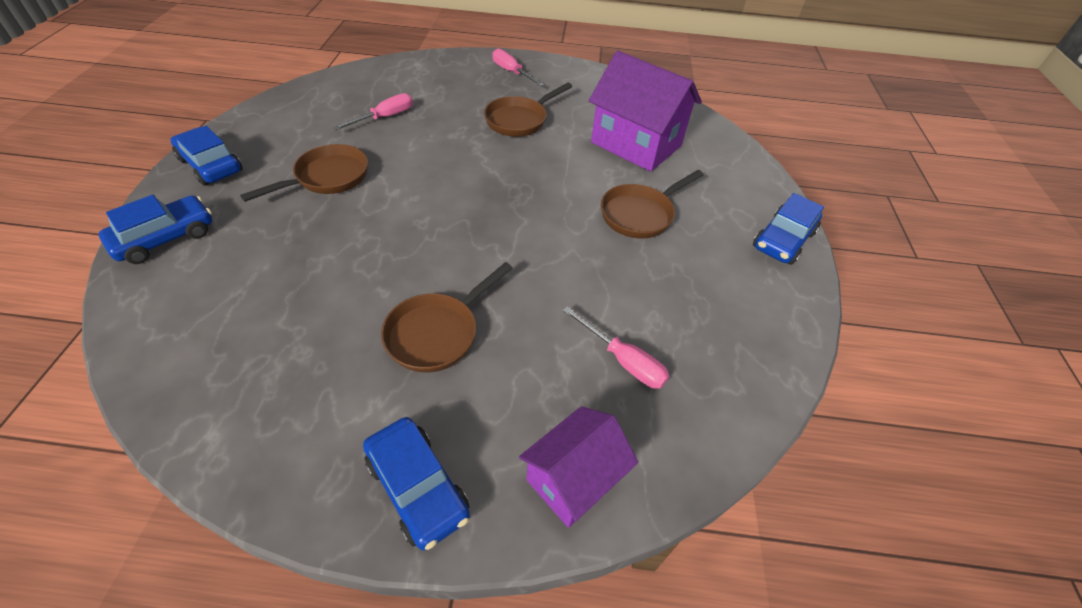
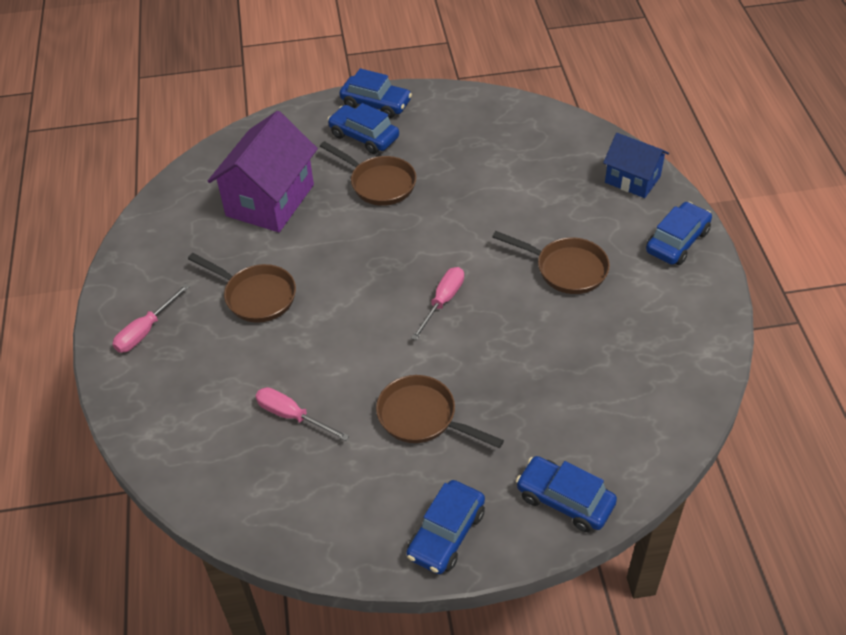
camera: 100 degrees left, 0 degrees up
purple house [519,406,638,528] -> blue house [603,133,669,198]
pink screwdriver [562,306,669,389] -> pink screwdriver moved to [411,267,464,340]
none -> blue car [327,103,399,154]

